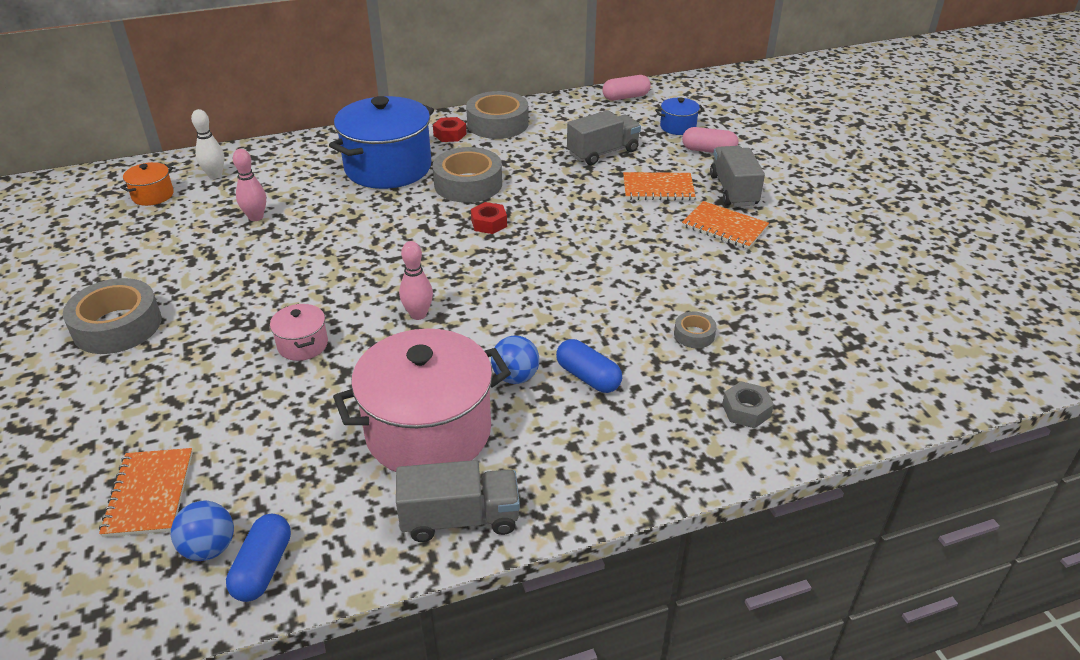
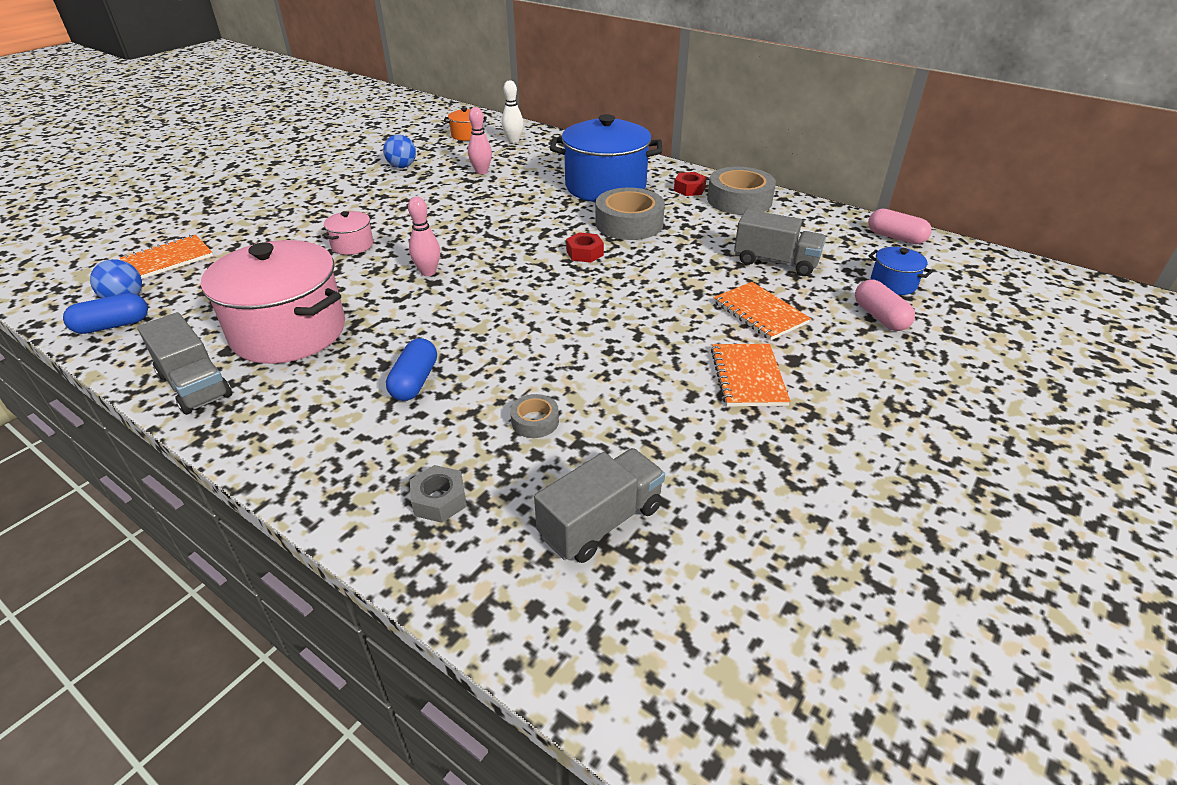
camera: 55 degrees right, 0 degrees up
grey tape [63,278,162,354] -> none
blue ball [491,336,539,384] -> blue ball moved to [383,135,416,168]
grey truck [710,146,765,207] -> grey truck moved to [534,448,665,563]

